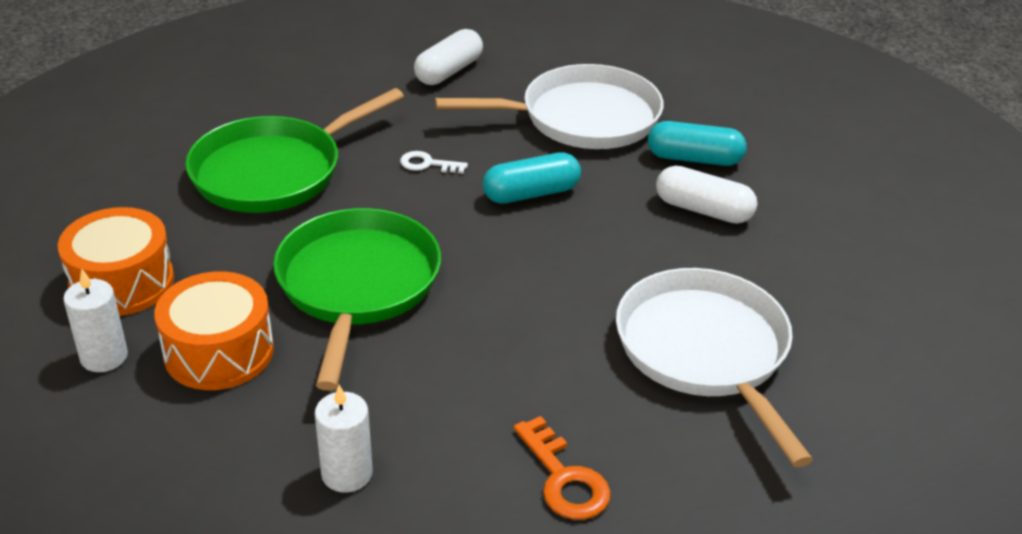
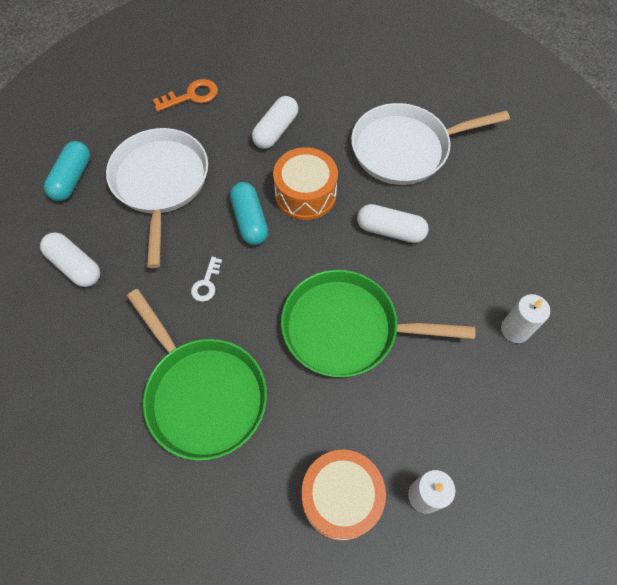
camera: 85 degrees left, 25 degrees up
orange drum [154,271,274,390] -> orange drum moved to [273,147,338,220]
orange key [514,416,611,520] -> orange key moved to [153,79,218,112]
turquoise capsule [648,121,747,166] -> turquoise capsule moved to [44,141,90,201]
none -> white capsule [357,204,429,243]

